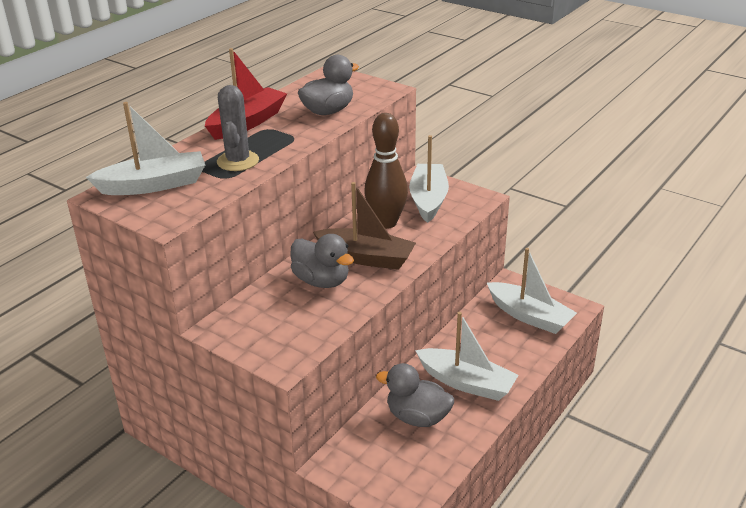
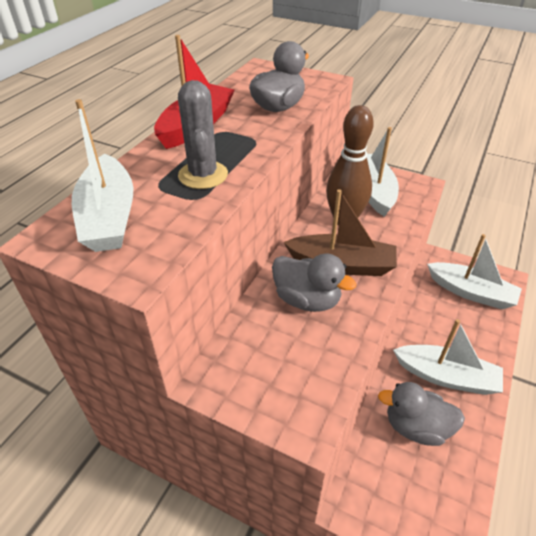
camera: 10 degrees left, 10 degrees up
white boat [86,102,205,195] -> white boat turned 105 degrees clockwise [72,99,134,252]

